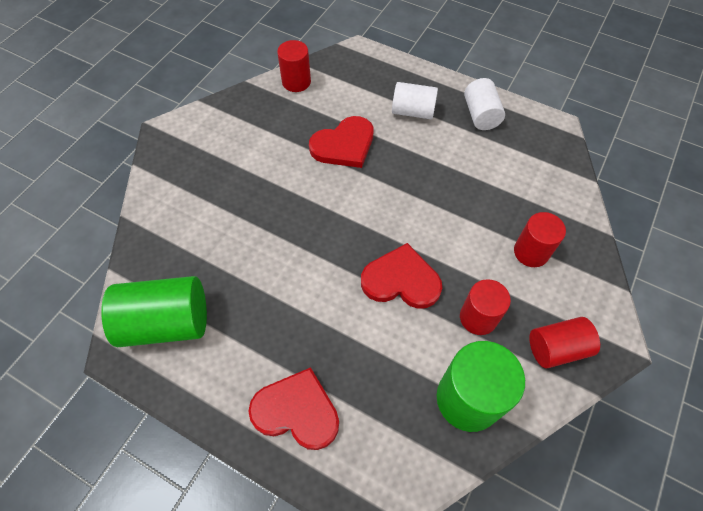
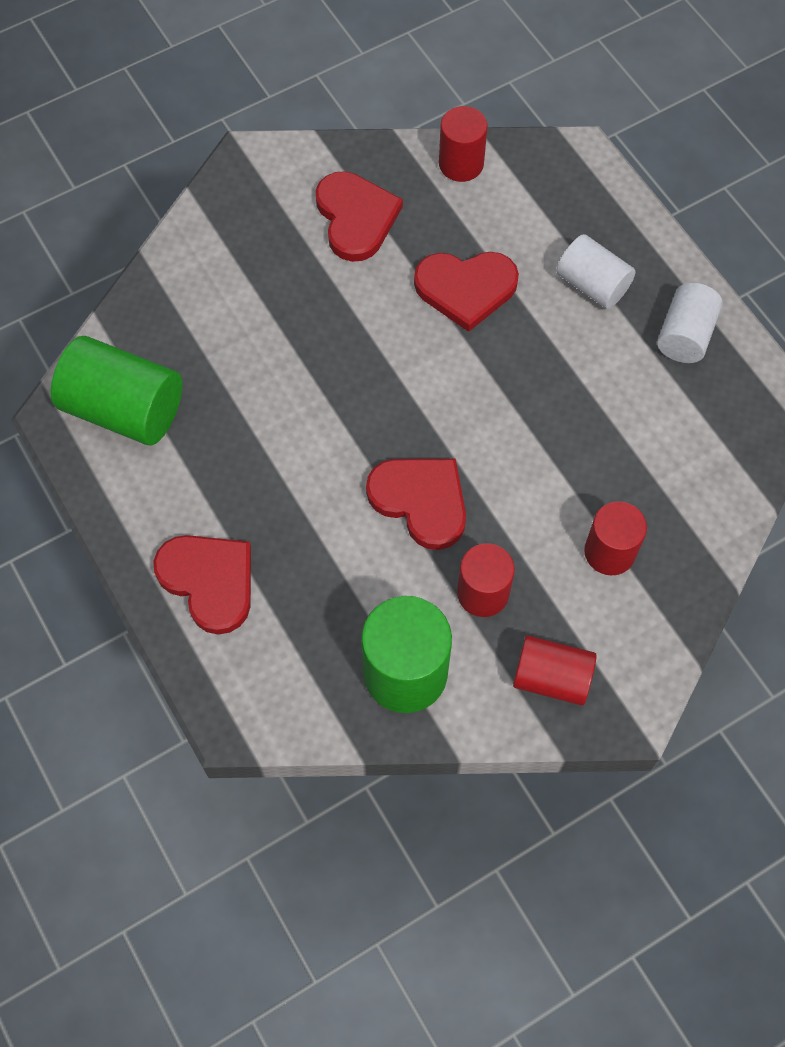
camera: 30 degrees right, 5 degrees up
none -> red heart [316,171,403,262]

